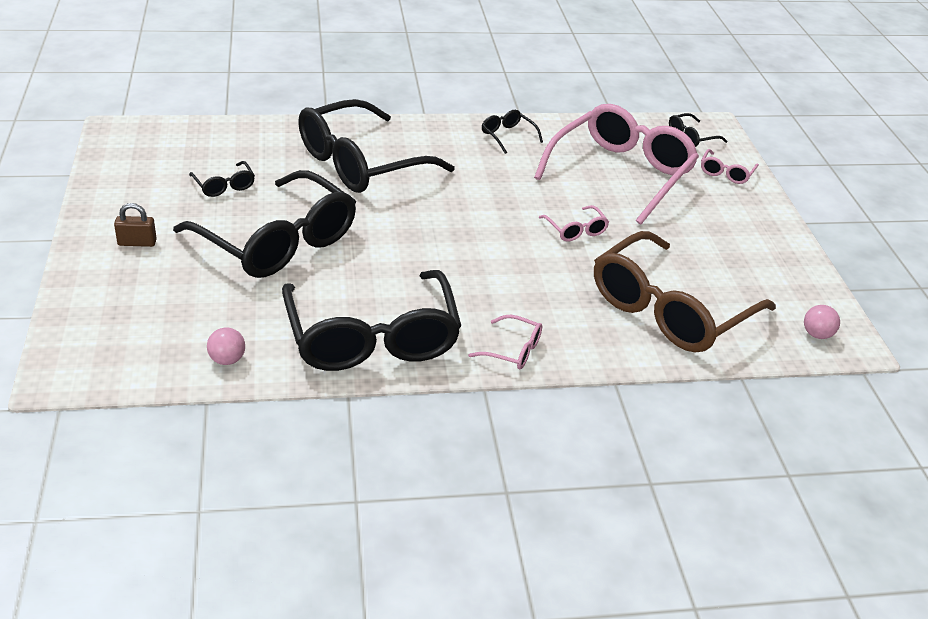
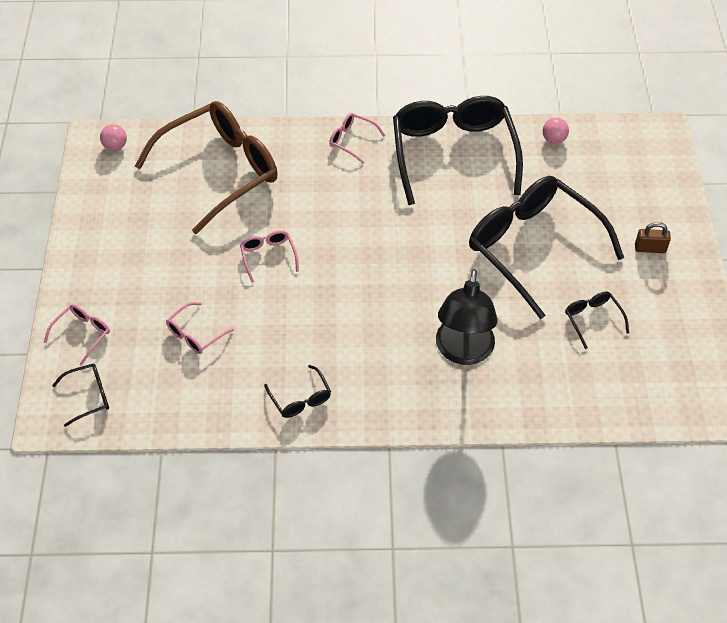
camera: 170 degrees left, 15 degrees up
black glasses [298,99,455,193] -> black lamp [436,269,498,365]
pink glasses [534,104,699,225] -> pink glasses [166,302,234,354], size x0.41

